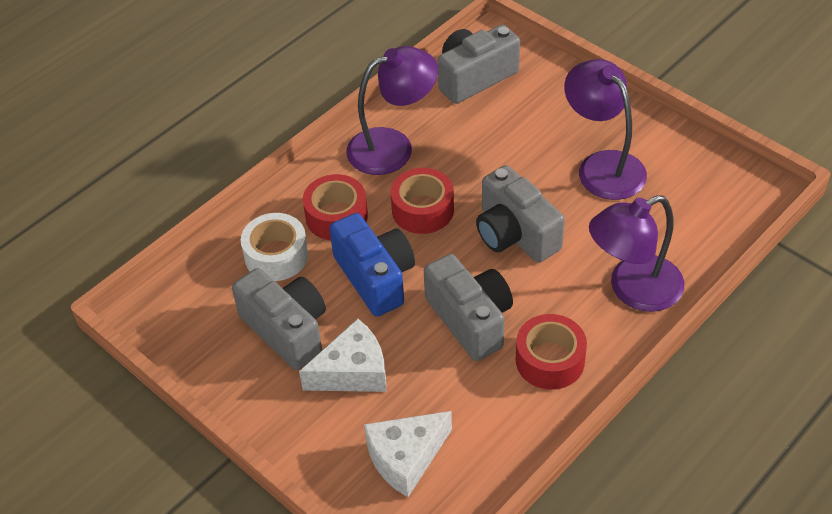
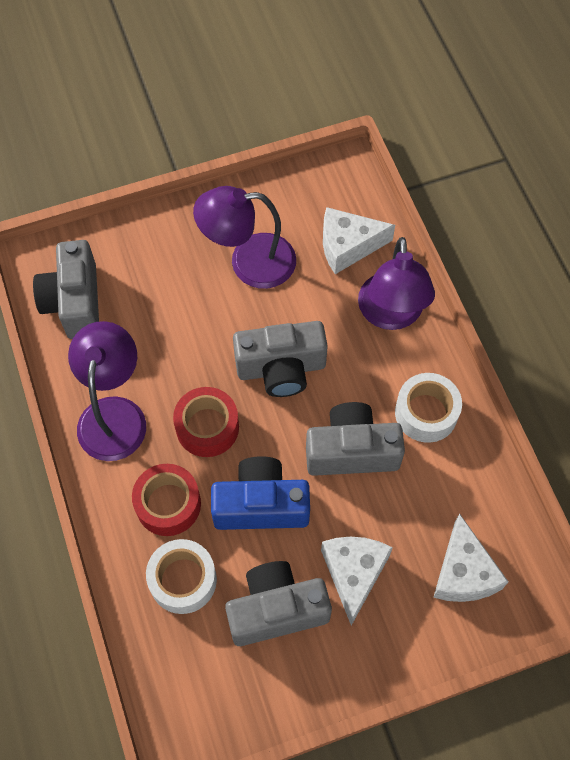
camera: 65 degrees left, 15 degrees up
red tape [516,314,587,390] -> white tape [395,373,462,443]
none -> white cheese [323,207,395,274]

